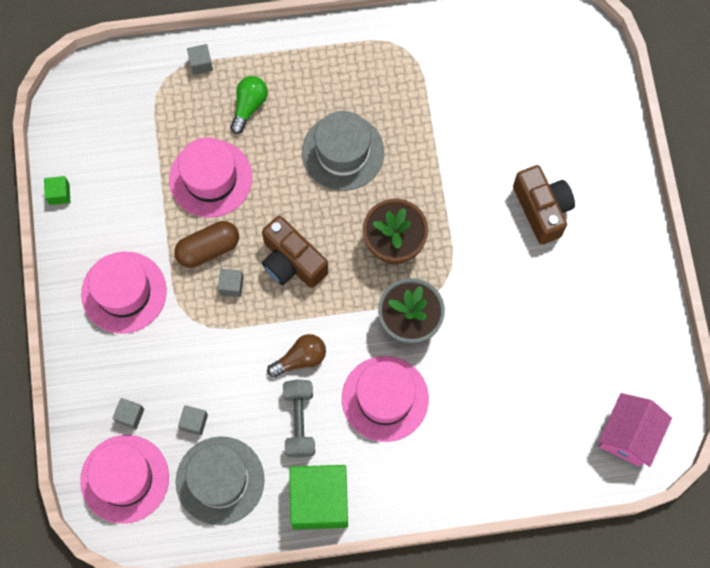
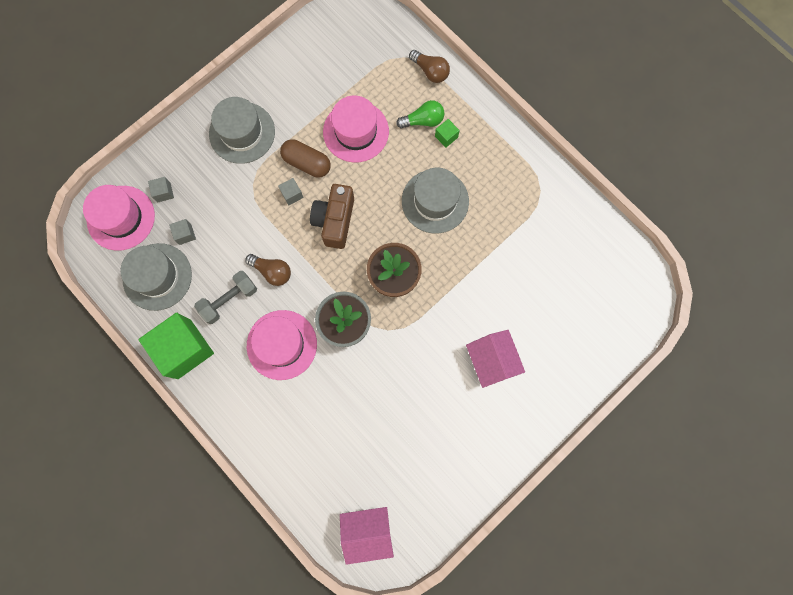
camera: 55 degrees right, 5 degrees up
green cube [44,176,70,205] -> green cube moved to [435,119,460,148]
pink hat [81,252,167,334] -> grey hat [209,97,275,164]
grey cube [187,44,213,75] -> brown light bulb [409,50,450,83]
brown camera [513,165,575,245] -> pink house [466,330,525,388]

